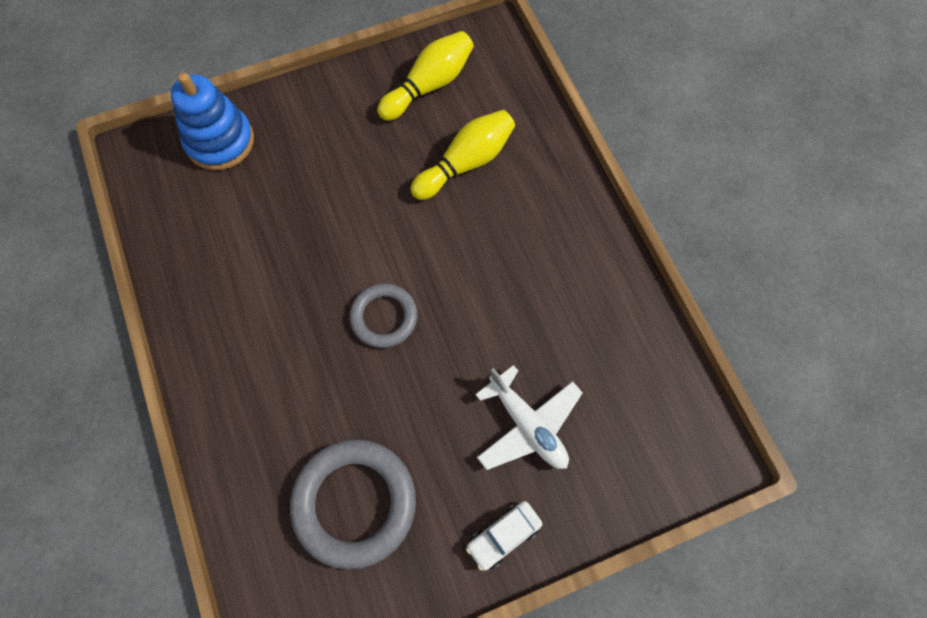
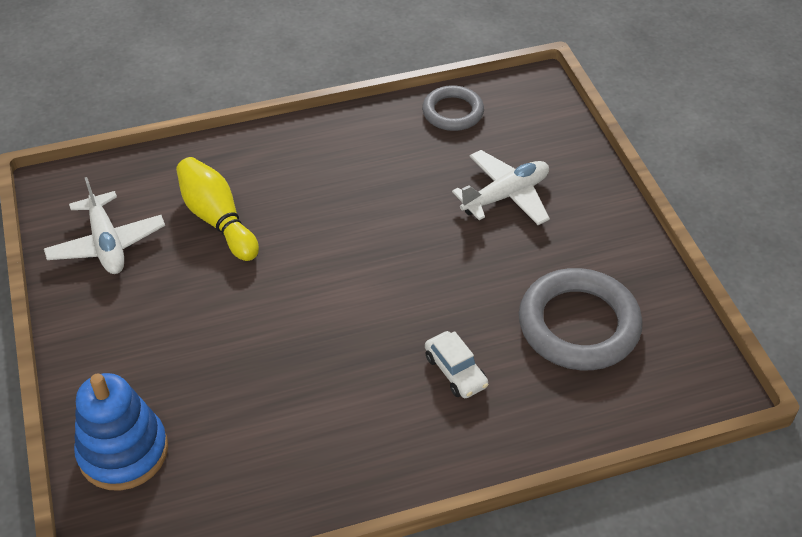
camera: 85 degrees left, 20 degrees down
grey ring [350,283,418,348] -> grey ring moved to [422,85,484,131]
yellow bowling pin [377,31,474,121] -> white plane [44,177,165,274]
white car [466,501,542,571] -> white car moved to [425,331,489,398]

